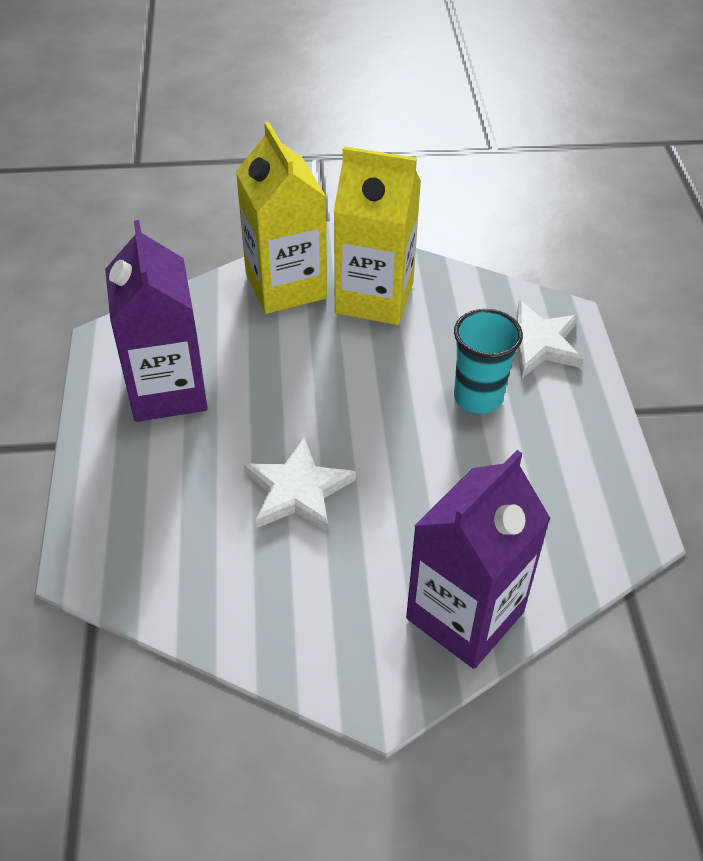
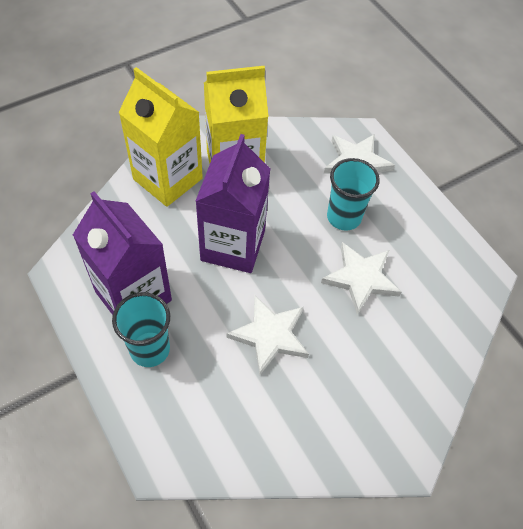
camera: 30 degrees left, 10 degrees up
purple carton [406,450,551,669] -> purple carton moved to [195,134,270,273]
none -> turquoise cup [112,292,170,367]
none -> white star [321,242,401,315]

